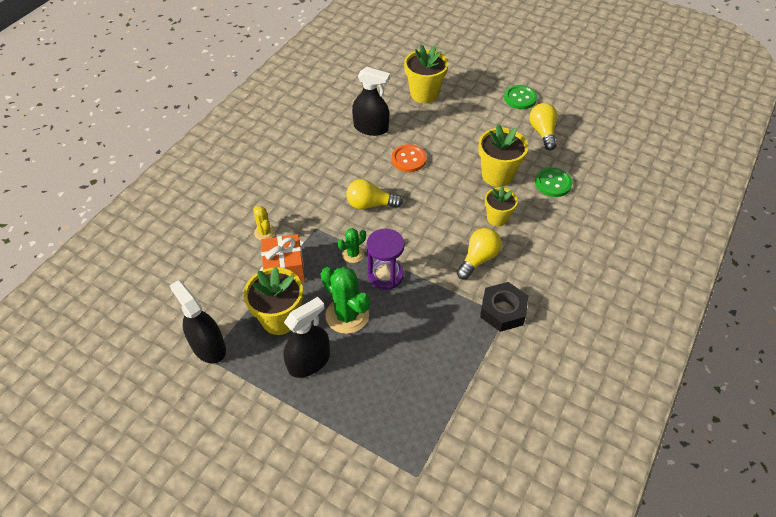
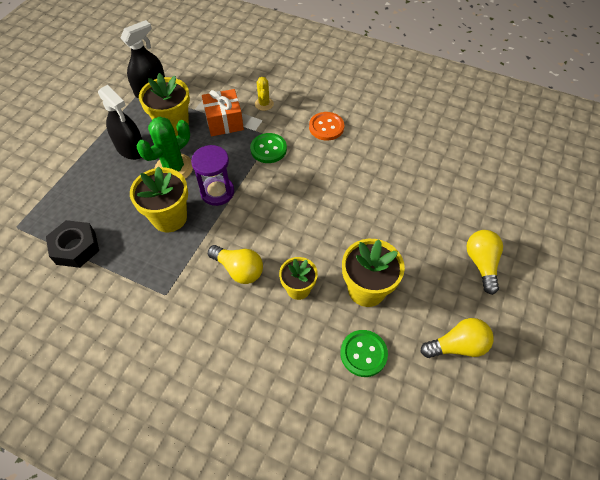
camera: 85 degrees right, 5 degrees up
yellow cactus [253,206,276,240] -> yellow cactus turned 60 degrees counterclockwise [255,77,274,111]
green cactus [338,228,366,263] -> none
yellow light bulb [346,179,403,210] -> yellow light bulb moved to [467,230,503,295]
black spray bottle [352,67,390,136] -> none
orange button [391,144,427,172] -> orange button moved to [309,112,344,141]
yellow flower pot [404,45,448,103] -> yellow flower pot moved to [130,166,188,232]
black nut [480,282,528,332] -> black nut moved to [46,220,99,268]
green button [504,85,537,109] -> green button moved to [250,133,287,163]

